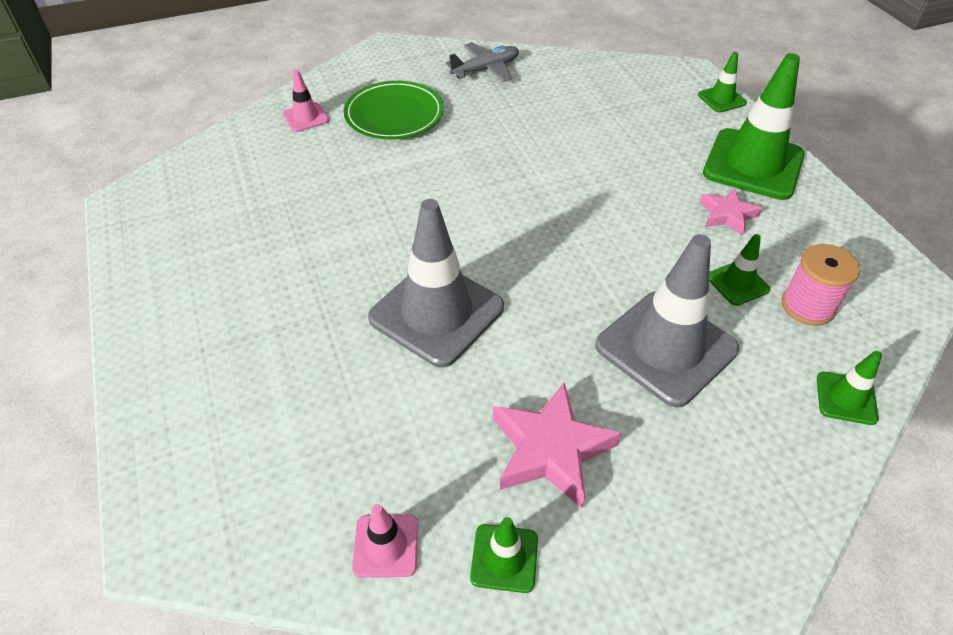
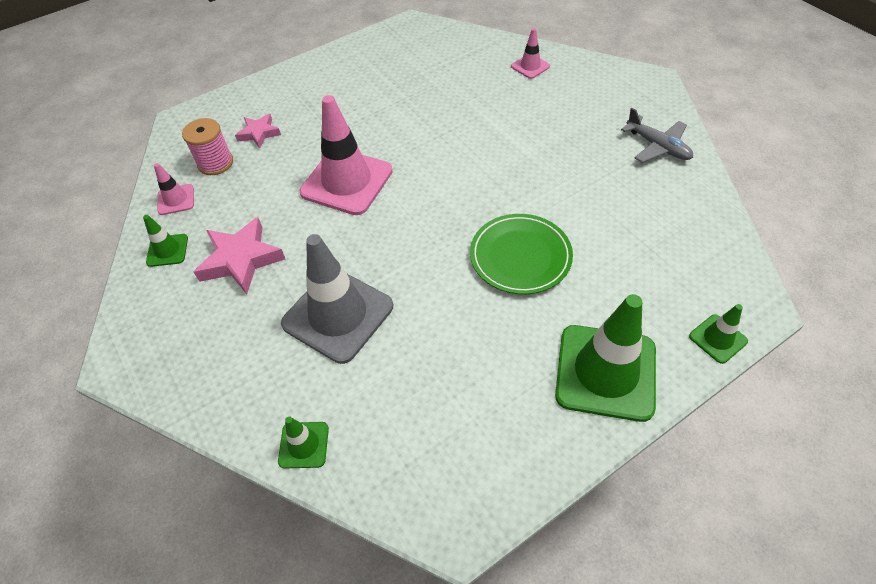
camera: 80 degrees right, 5 degrees up
green plate [344,81,444,139] -> green plate moved to [470,214,573,294]
grey traffic cone [368,199,504,368] -> pink traffic cone [300,95,393,215]
pink star [700,189,762,236] -> pink star moved to [235,113,281,149]
green traffic cone [709,234,770,306] -> none
pink spool [782,244,860,326] -> pink spool moved to [182,118,233,175]

